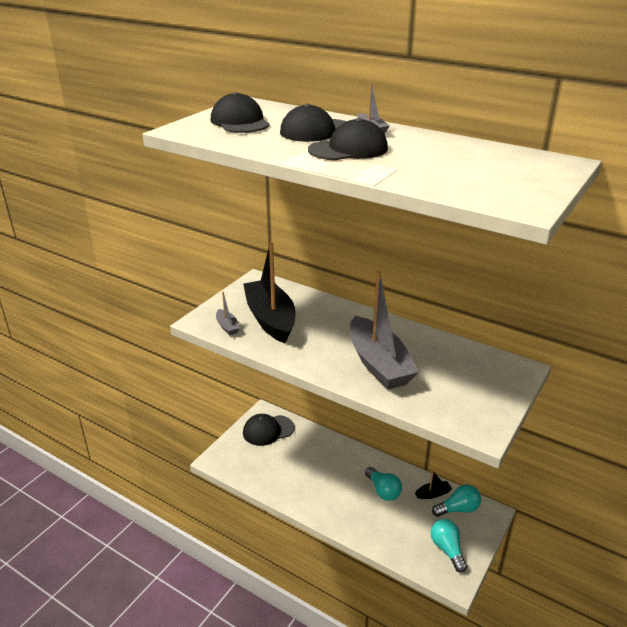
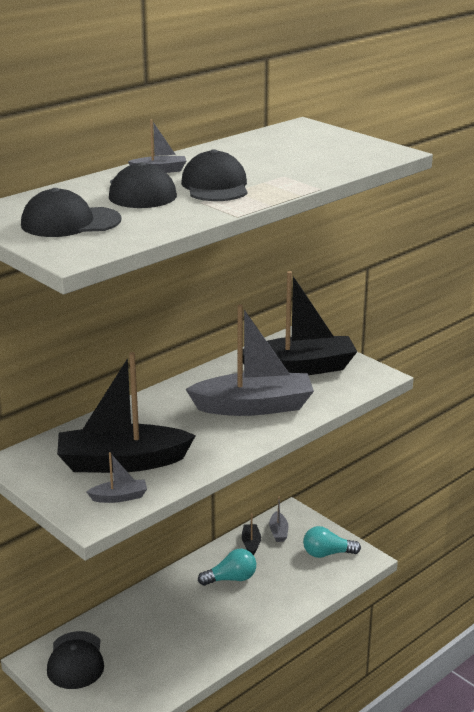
camera: 75 degrees left, 5 degrees down
turquoise light bulb [432,484,481,517] -> grey boat [269,496,288,542]
none -> black boat [237,271,357,375]

